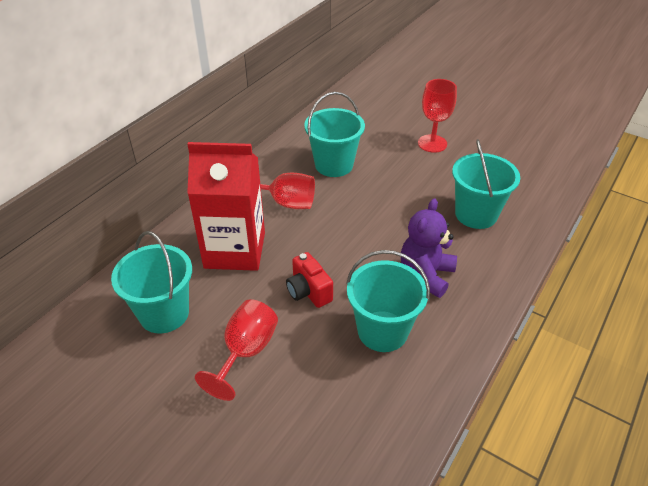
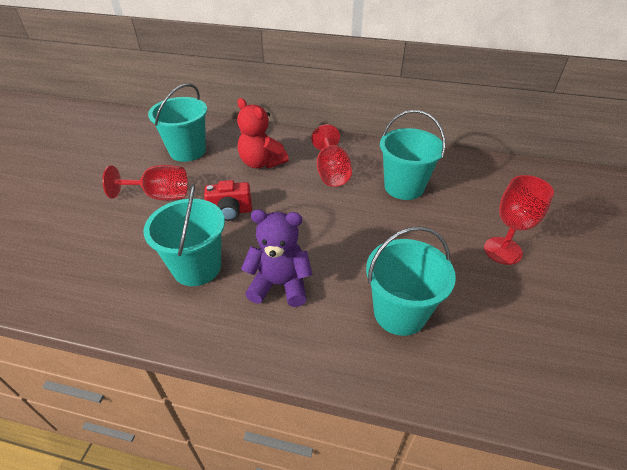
camera: 70 degrees right, 0 degrees up
red carton [187,142,265,271] -> red teddy bear [237,98,289,169]
red camera [286,252,333,308] -> red camera turned 135 degrees counterclockwise [204,180,252,221]

